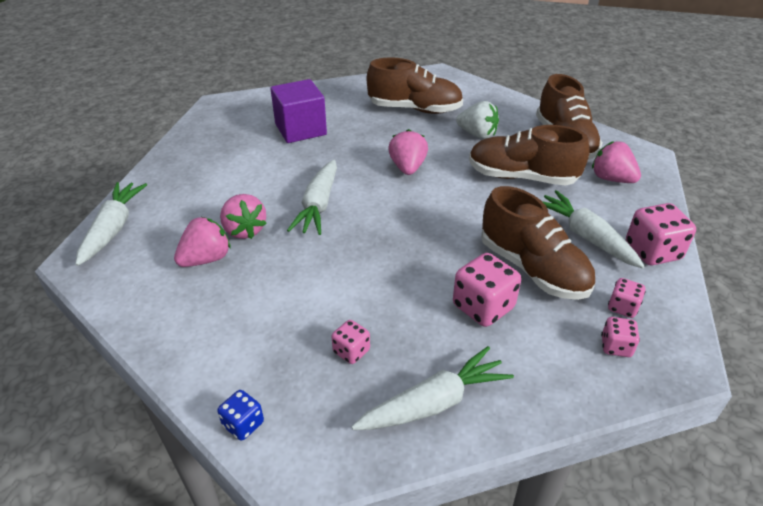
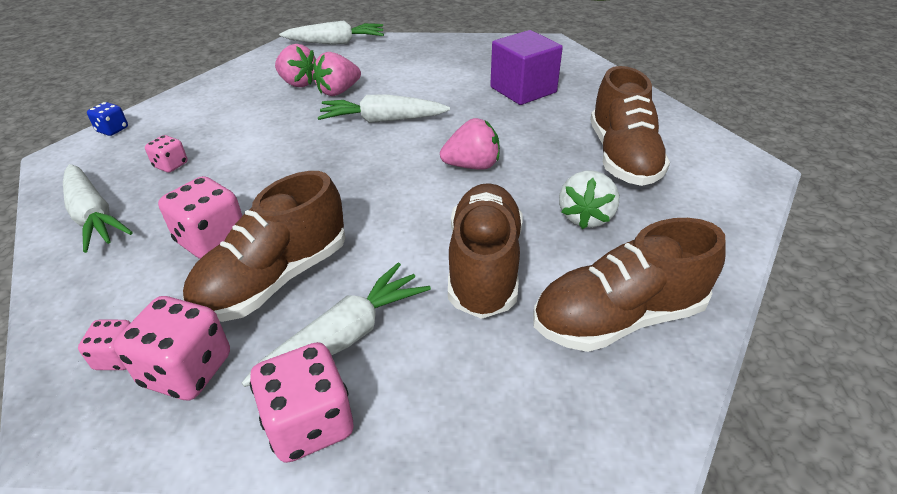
camera: 80 degrees right, 0 degrees up
pink strawberry [592,141,641,183] -> none
pink dice [608,278,646,318] -> pink dice [114,296,230,400], size x1.79

